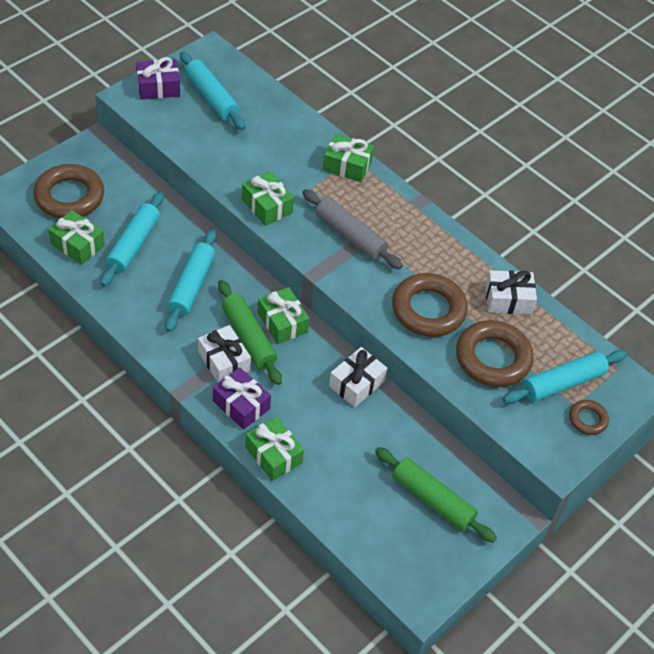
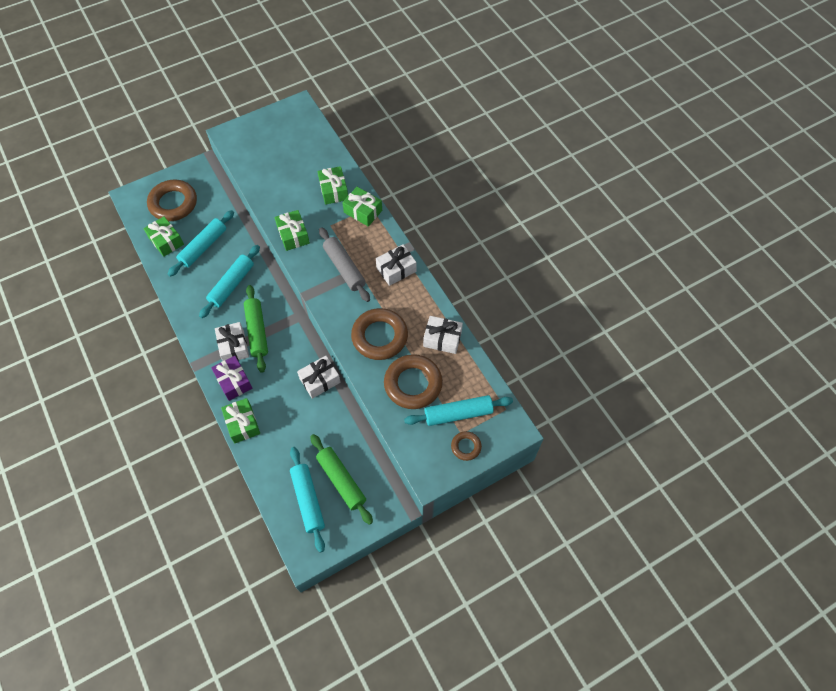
camera: 20 degrees right, 10 degrees up
purple gift [136,57,180,100] -> none
turquoise rolling pin [180,51,246,130] -> turquoise rolling pin moved to [290,447,325,553]
green gift [258,287,309,344] -> green gift moved to [318,166,348,205]
none -> white gift [376,244,416,286]

